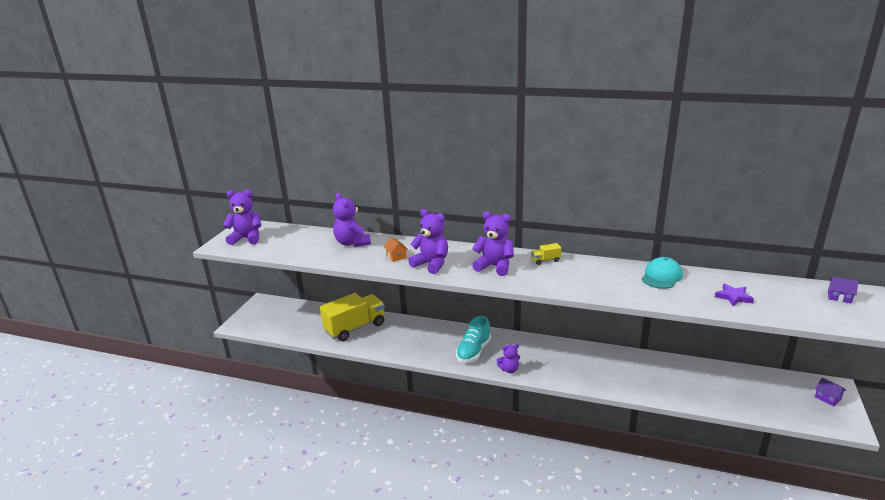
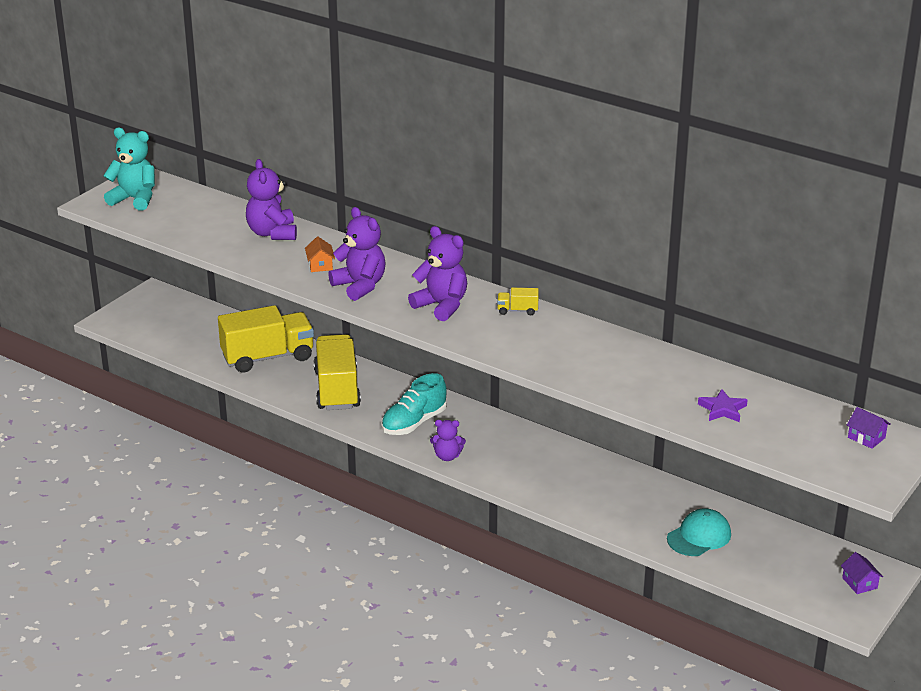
camera: 15 degrees right, 5 degrees up
purple teddy bear [223,190,262,245] -> turquoise teddy bear [103,128,155,211]
turquoise cap [642,257,683,289] -> turquoise cap moved to [667,509,731,556]
none -> yellow truck [314,334,361,410]

